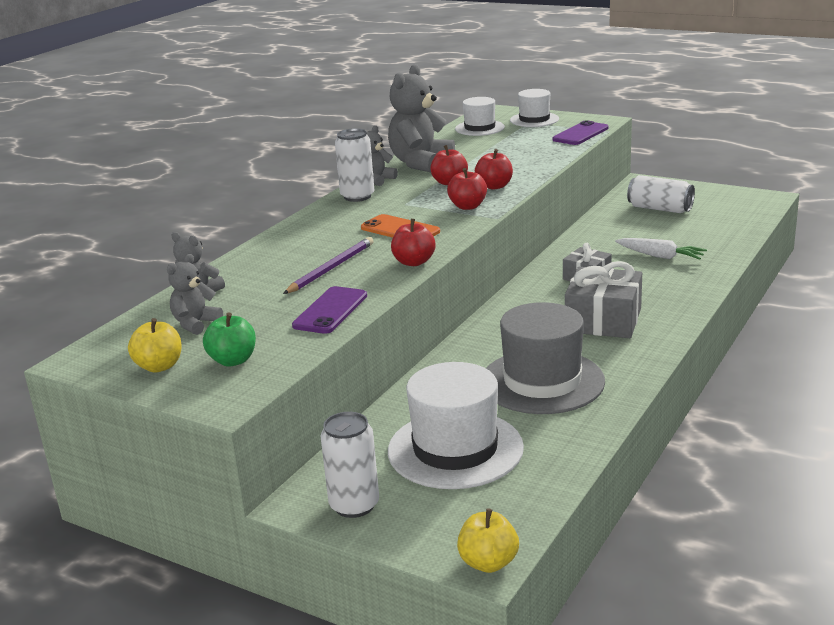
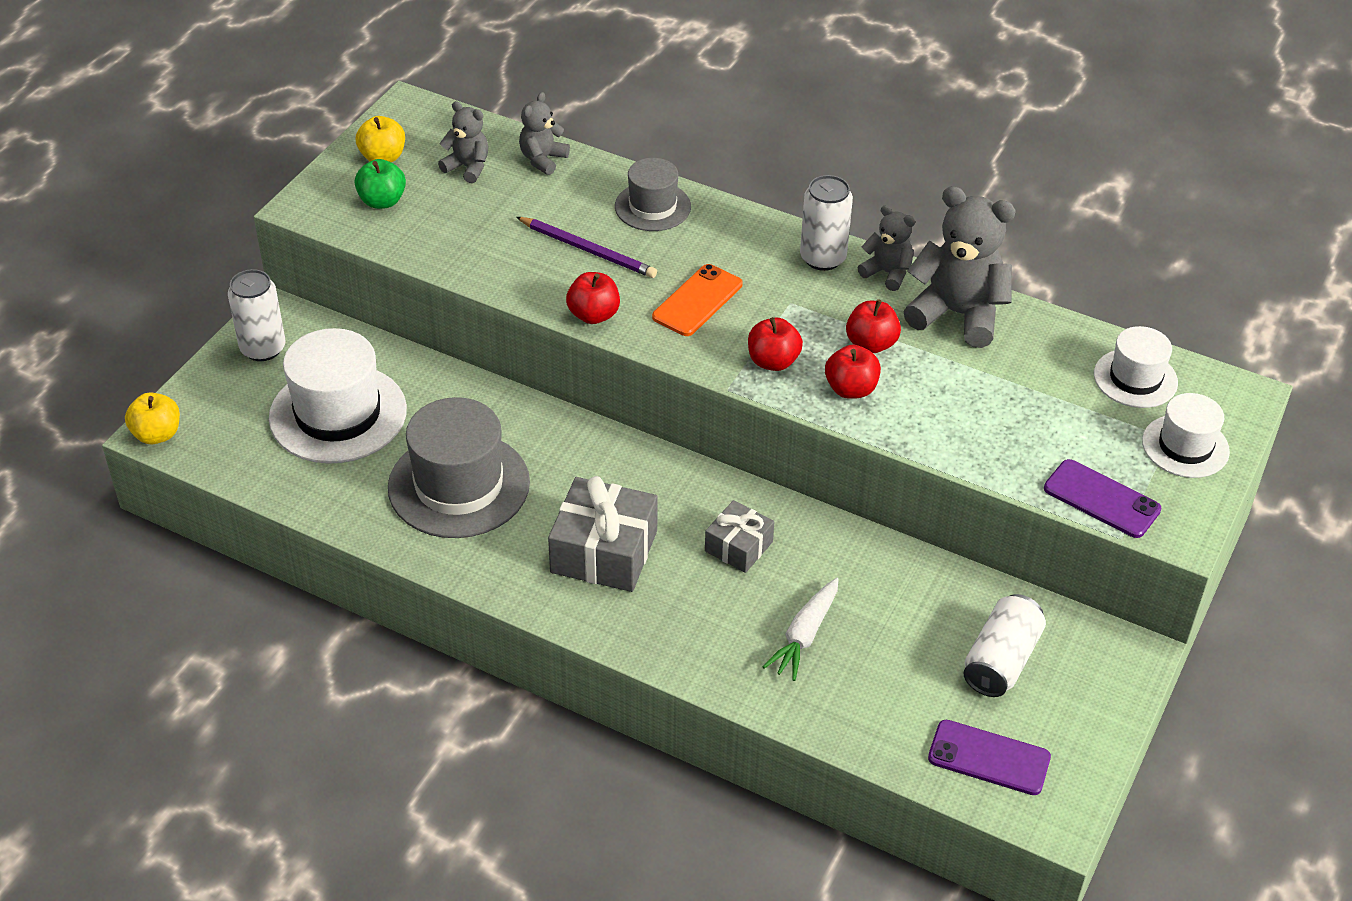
camera: 85 degrees right, 20 degrees up
purple phone [292,286,367,334] -> purple phone moved to [928,720,1051,795]
none -> grey hat [615,158,691,231]

